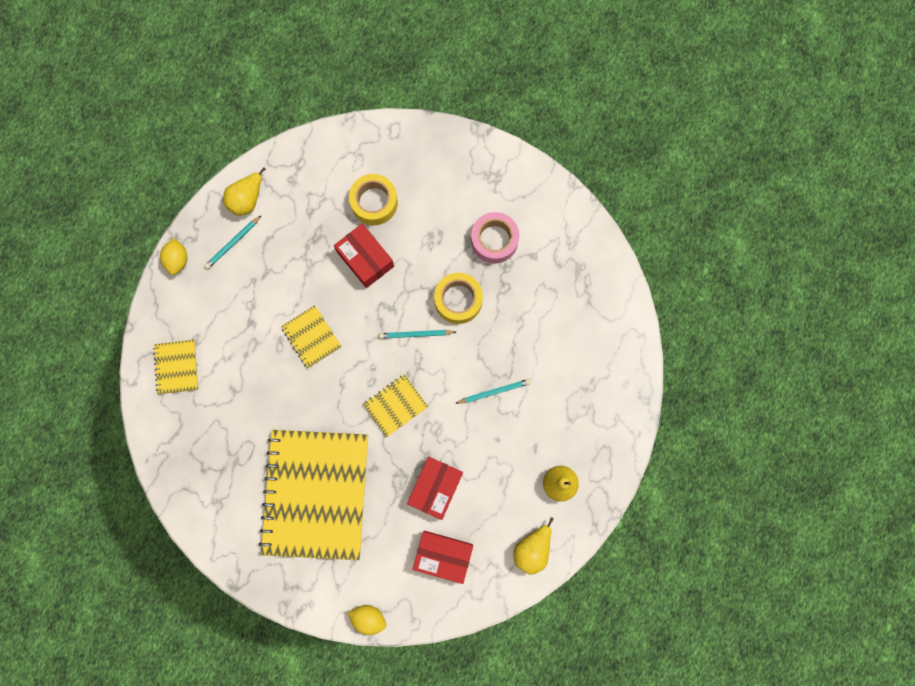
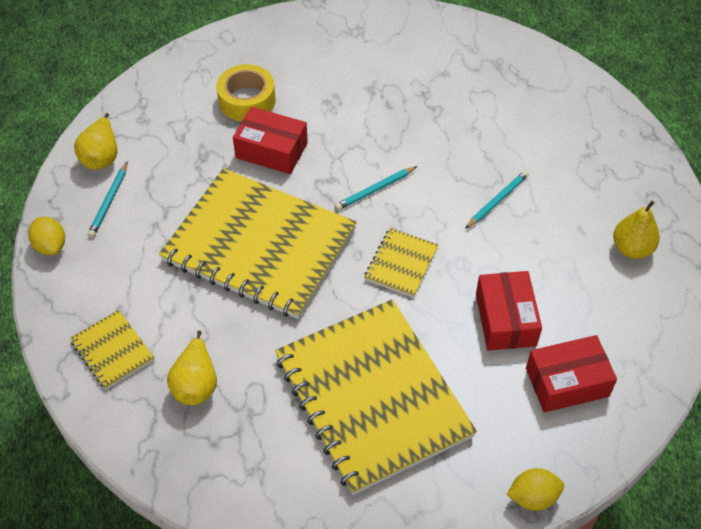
camera: 30 degrees left, 25 degrees down
yellow notebook [281,305,342,368] -> yellow notebook [159,168,357,319], size x2.35
yellow tape [434,273,483,324] -> none
pink tape [471,212,519,264] -> none
yellow pear [513,517,554,575] -> yellow pear moved to [167,330,217,405]

